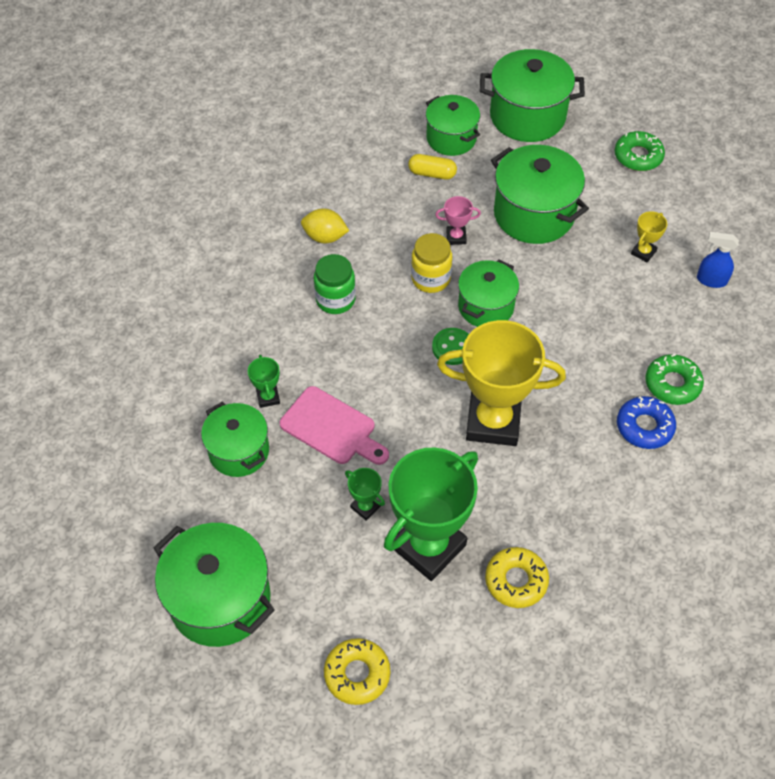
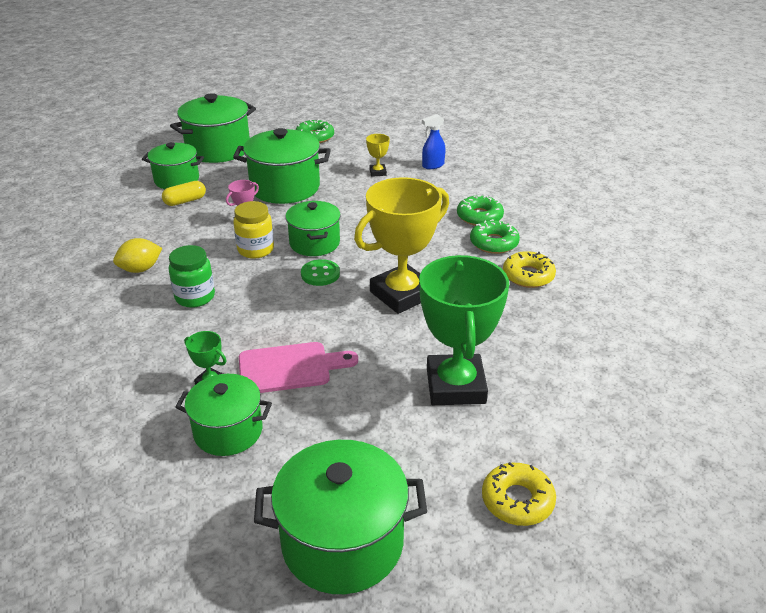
camera: 45 degrees left, 20 degrees down
green trophy [345,468,385,521] -> none
yellow donut [485,547,549,608] -> yellow donut moved to [503,251,556,288]
blue donut [617,396,676,449] -> green donut [470,219,520,254]

